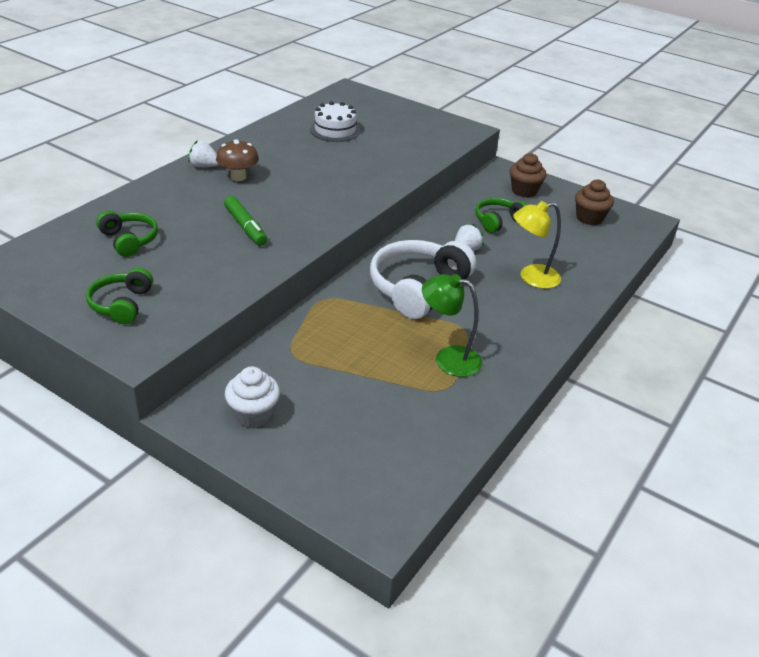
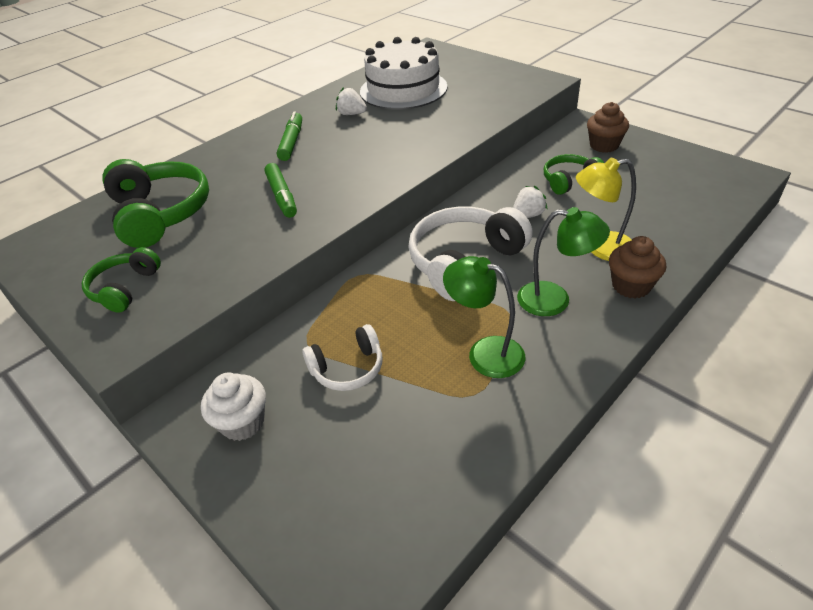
camera: 15 degrees right, 5 degrees up
green headphones [96,211,158,257] -> green headphones [102,159,209,248], size x1.77
white strawberry [188,141,219,167] -> white strawberry moved to [336,87,367,115]
brown mushroom [216,139,259,181] -> green marker [277,112,302,161]
white cake [310,101,360,142] -> white cake [360,37,447,110], size x1.70
brown cupcake [575,179,614,225] -> brown cupcake moved to [609,236,666,298]
none -> white headphones [302,324,382,391]
none -> green lamp [517,207,610,316]

